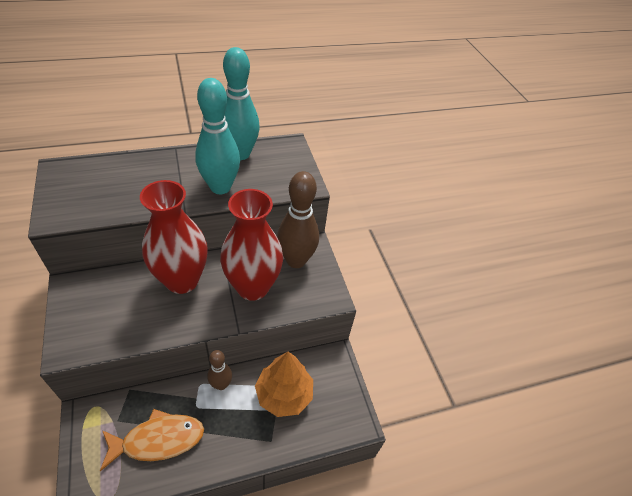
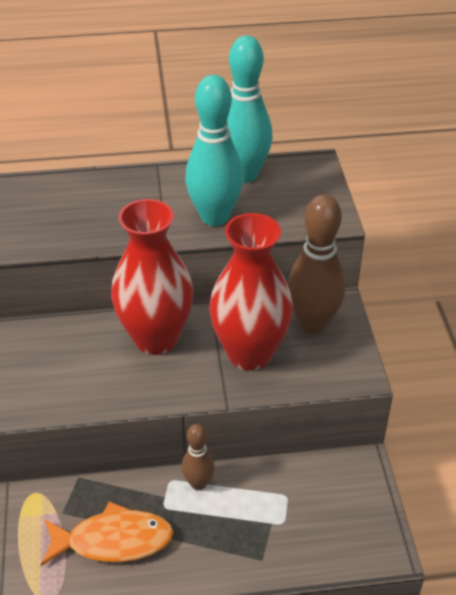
camera: 15 degrees right, 5 degrees down
orange tree [255,352,313,417] -> none

